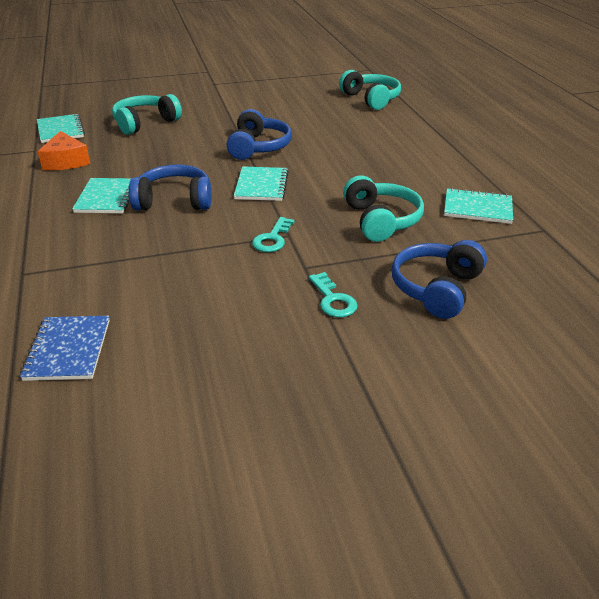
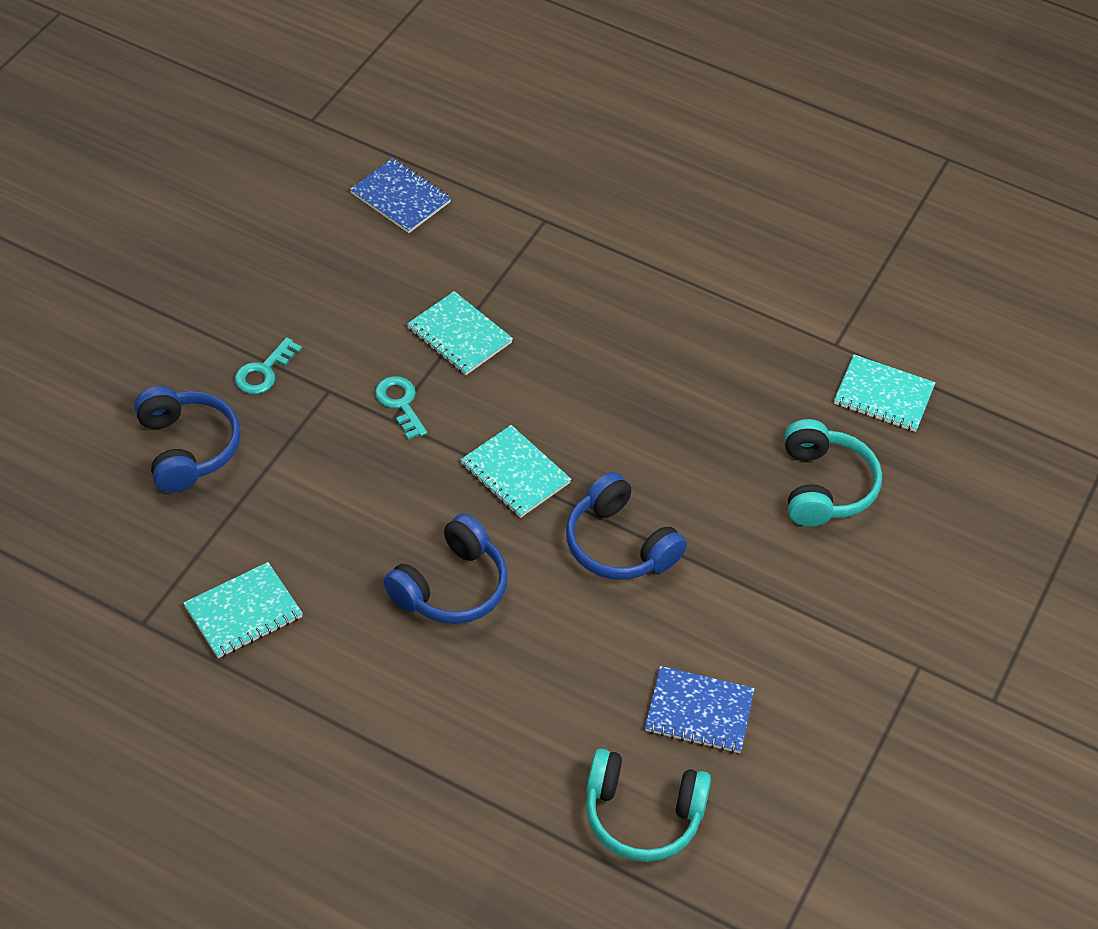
camera: 130 degrees right, 15 degrees up
orange cheese [38,131,90,170] -> none
turquoise notebook [72,178,131,213] -> turquoise notebook moved to [407,291,513,375]
blue headphones [129,164,211,210] -> blue headphones moved to [383,513,508,624]
turquoise key [309,272,358,317] -> turquoise key turned 75 degrees counterclockwise [235,337,302,394]
turquoise headphones [343,175,424,242] -> none
none -> blue notebook [645,666,755,753]

